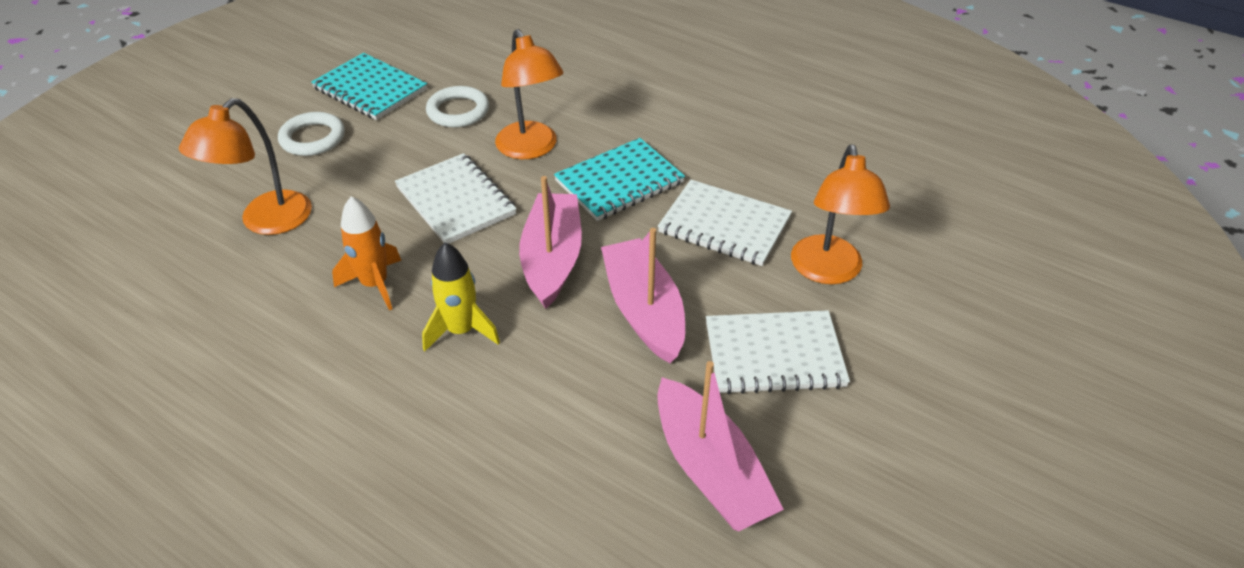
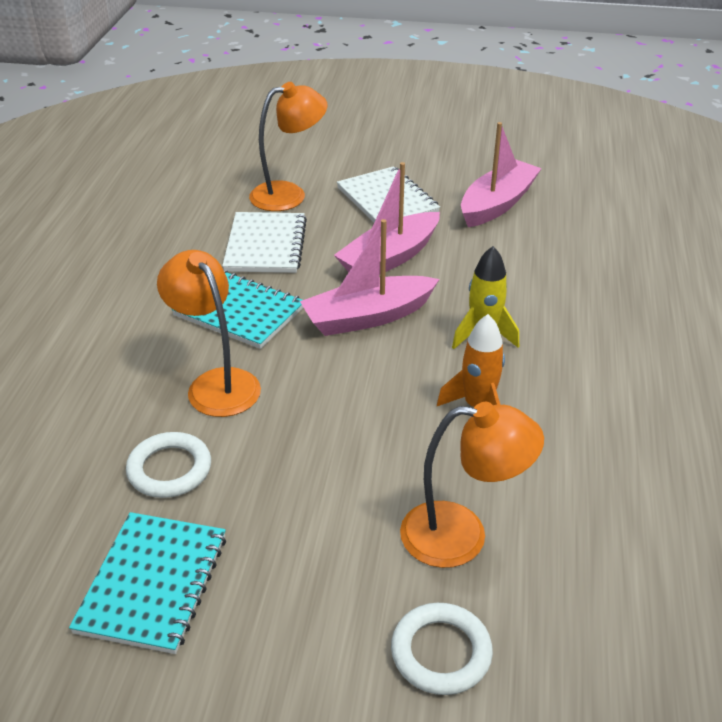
camera: 115 degrees left, 5 degrees down
white ring [278,112,345,156] -> white ring moved to [391,603,493,695]
white notebook [395,153,517,244] -> none
orange lamp [495,29,563,159] -> orange lamp turned 75 degrees counterclockwise [157,250,261,417]

